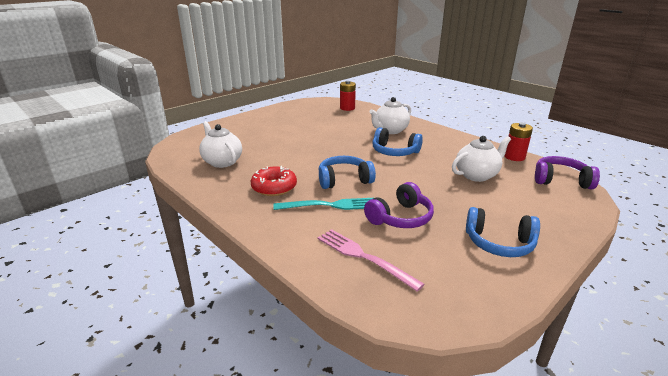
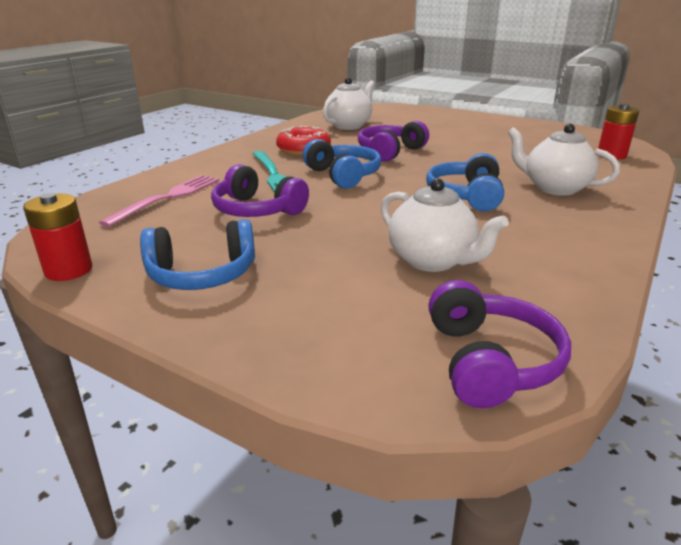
camera: 75 degrees right, 0 degrees up
blue headphones [466,207,540,257] -> blue headphones turned 105 degrees counterclockwise [140,219,255,290]
red battery [504,123,533,161] -> red battery moved to [23,193,92,281]
none -> purple headphones [358,121,429,162]

